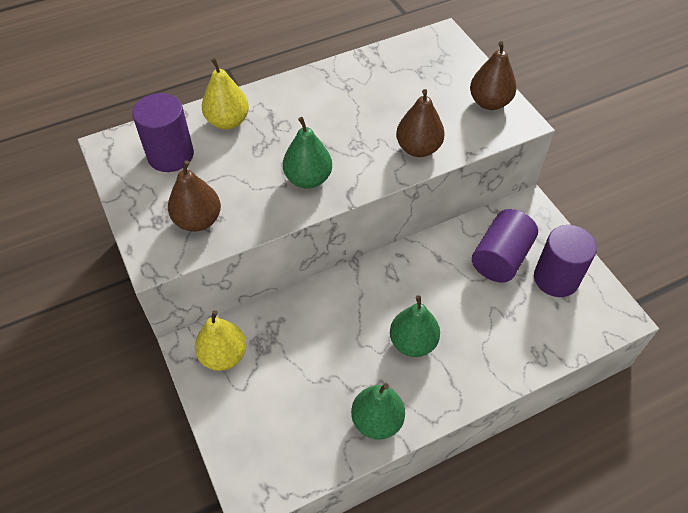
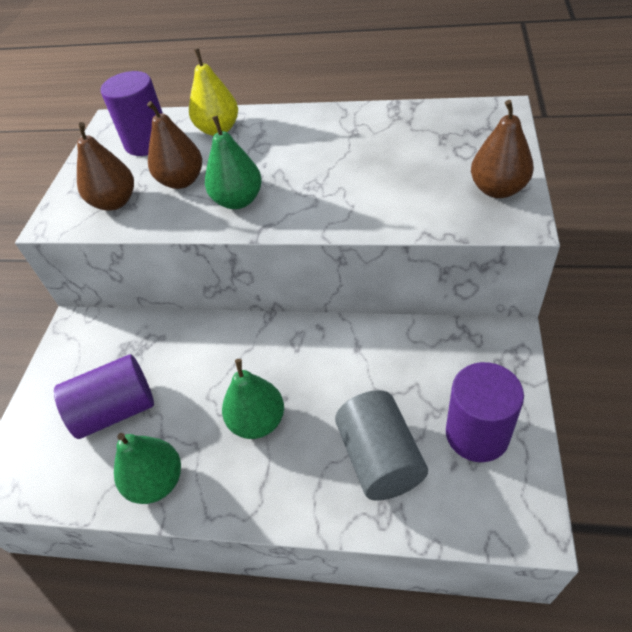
camera: 40 degrees right, 5 degrees down
yellow pear [195,310,246,371] -> none
brown pear [396,89,445,157] -> brown pear moved to [147,101,202,189]
purple cylinder [472,209,538,283] -> purple cylinder moved to [54,354,154,439]
none -> grey cylinder [335,390,428,501]

